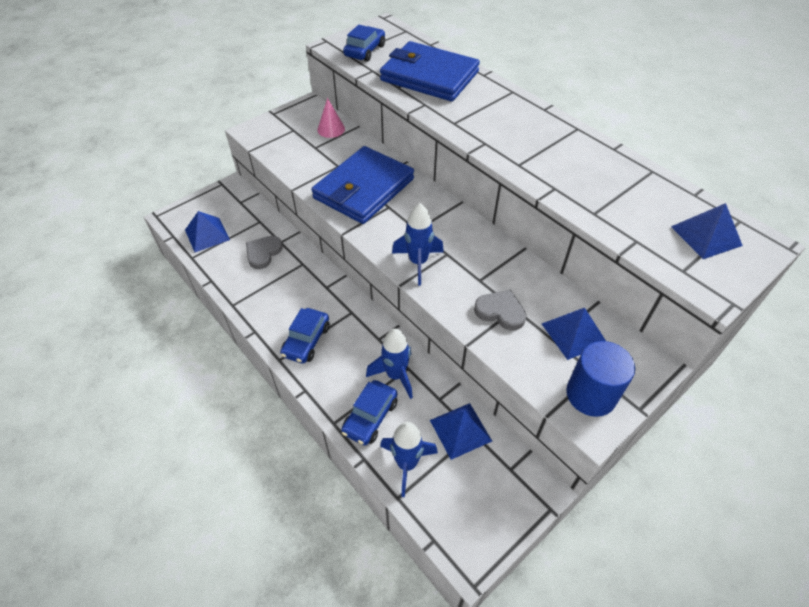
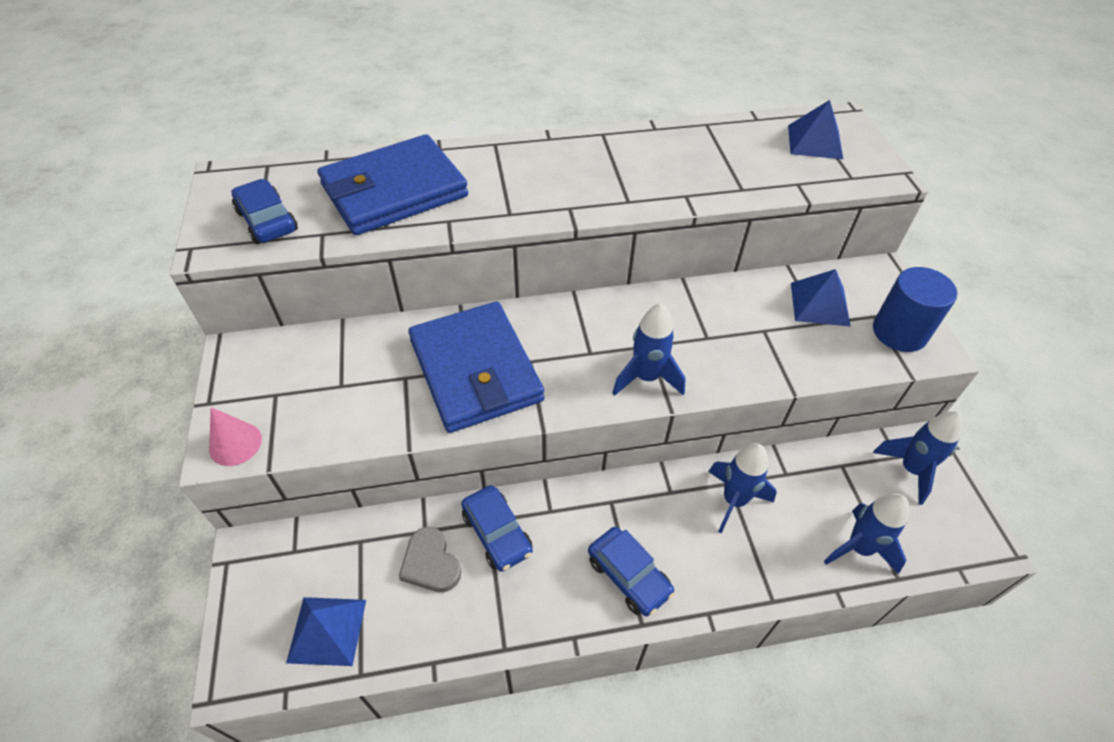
camera: 60 degrees left, 0 degrees up
pink cone [317,98,345,138] -> pink cone moved to [209,407,262,466]
blue car [341,380,397,445] -> blue car moved to [461,485,533,572]
blue pyramid [430,403,492,460] -> none
grey heart [474,290,526,331] -> none
none -> blue rocket [873,411,963,505]

